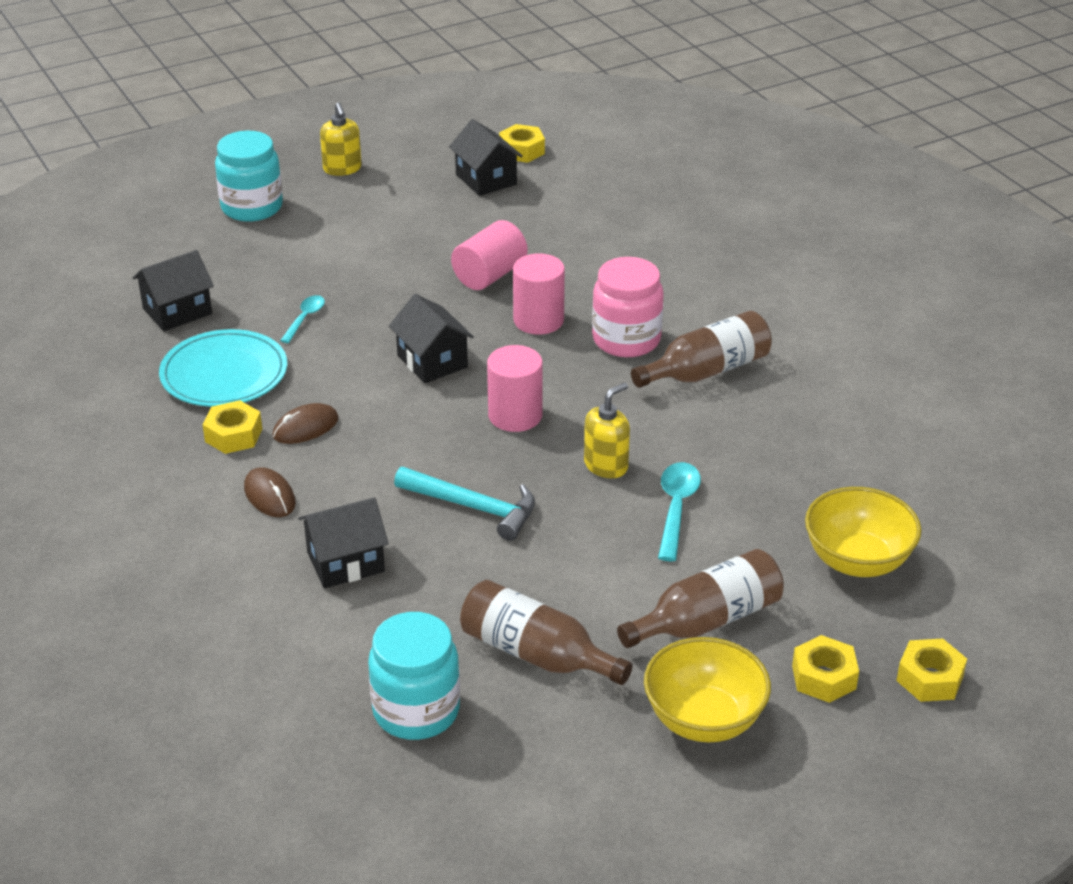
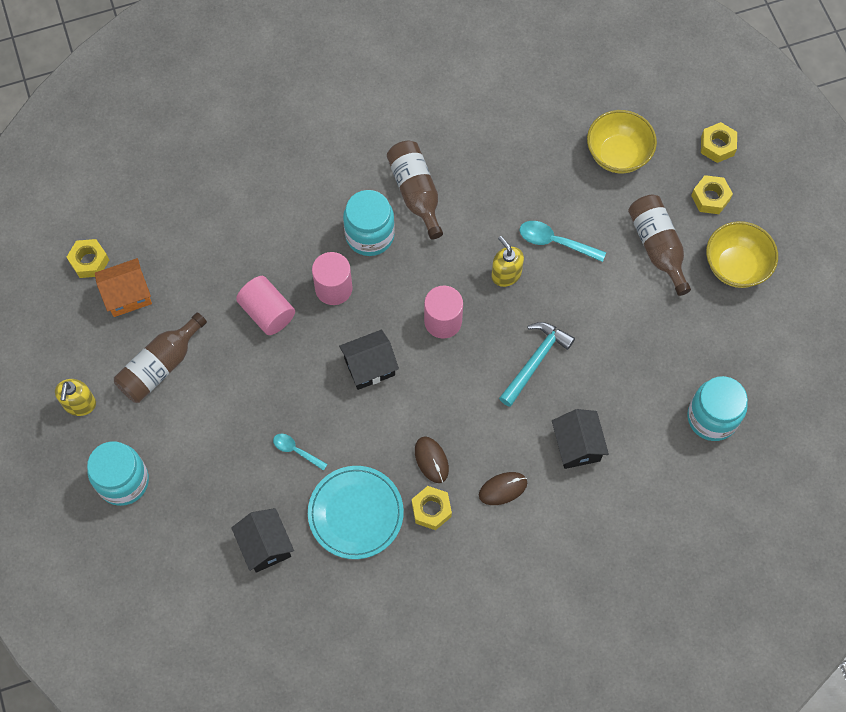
camera: 80 degrees left, 30 degrees up
yellow soap dispenser [320,103,362,176] -> yellow soap dispenser turned 105 degrees clockwise [55,379,96,416]
black house [449,119,523,196] -> orange house [95,258,152,317]
brown bottle [460,580,632,685] -> brown bottle moved to [114,312,207,403]
pink jar [592,257,664,357] -> turquoise jar [343,190,395,256]

